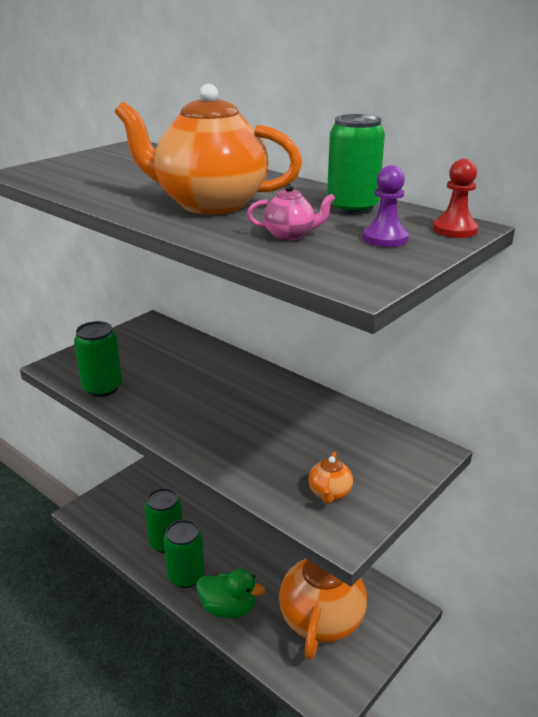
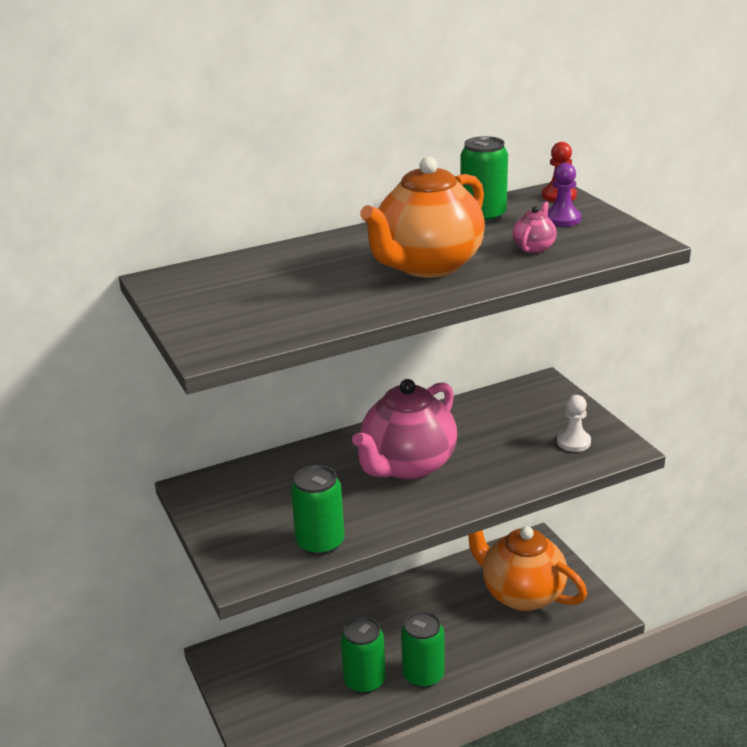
camera: 65 degrees left, 0 degrees up
green duck [196,569,265,618] -> none
orange teapot [309,451,353,504] -> white pawn [557,395,591,452]
none -> pink teapot [352,379,457,480]

